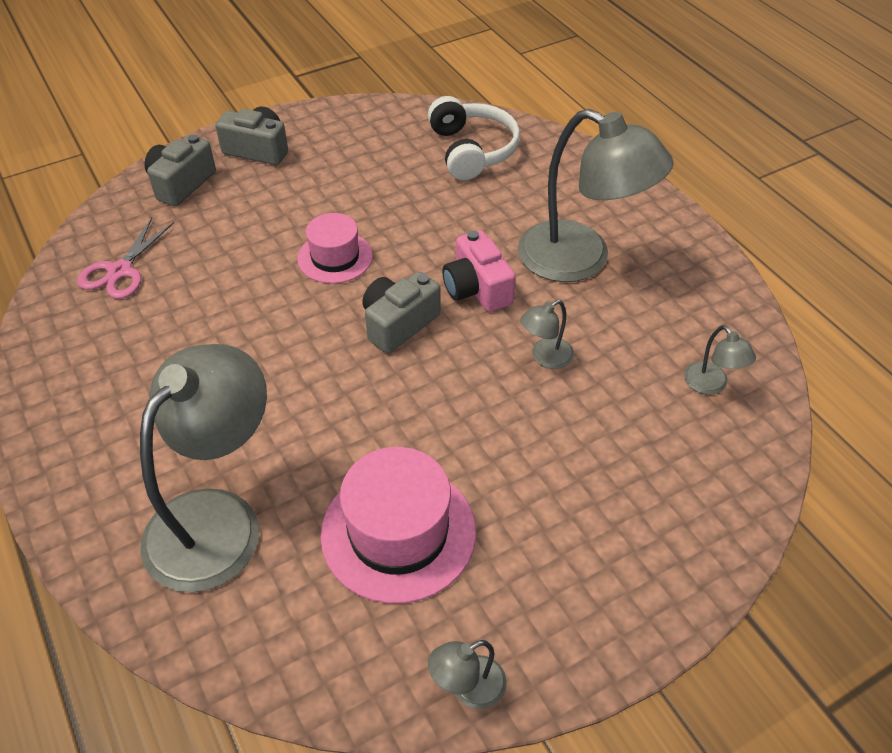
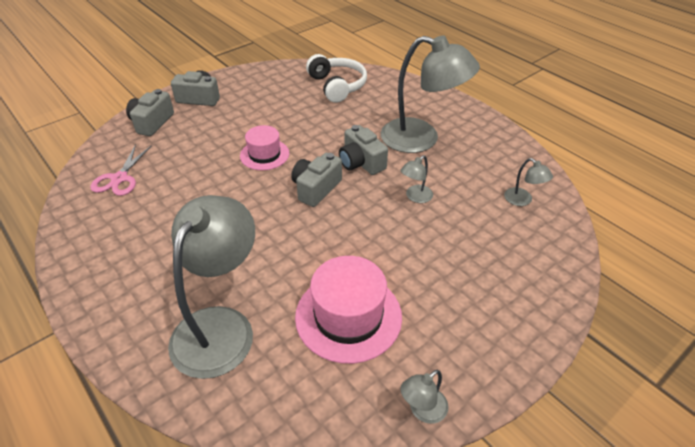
camera: 10 degrees left, 5 degrees down
pink camera [442,230,516,312] -> grey camera [339,125,388,175]

